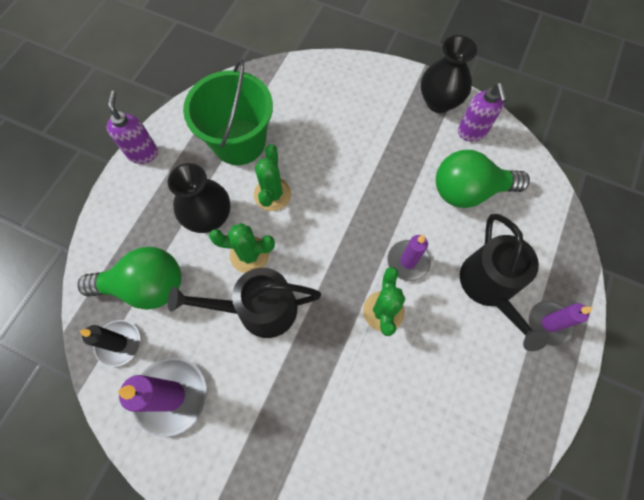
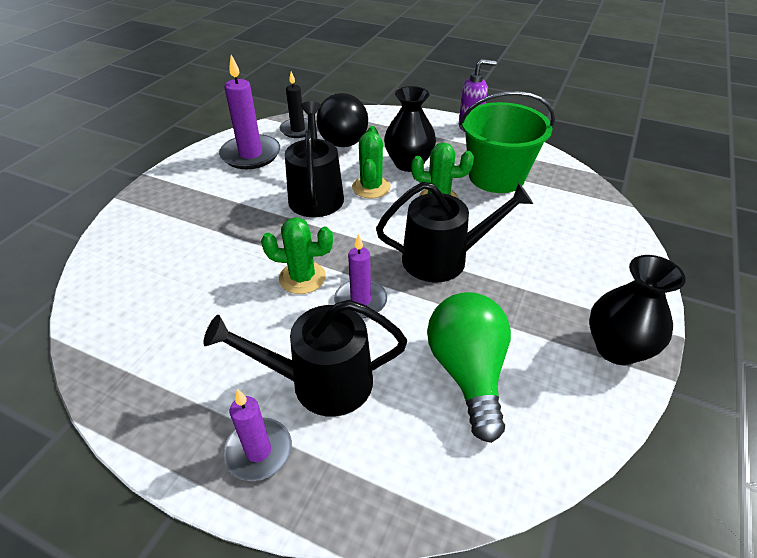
camera: 90 degrees right, 25 degrees down
green light bulb [78,247,181,310] -> black light bulb [317,93,368,147]
purple soap dispenser [458,83,507,142] -> none
none -> black watering can [376,182,533,282]

